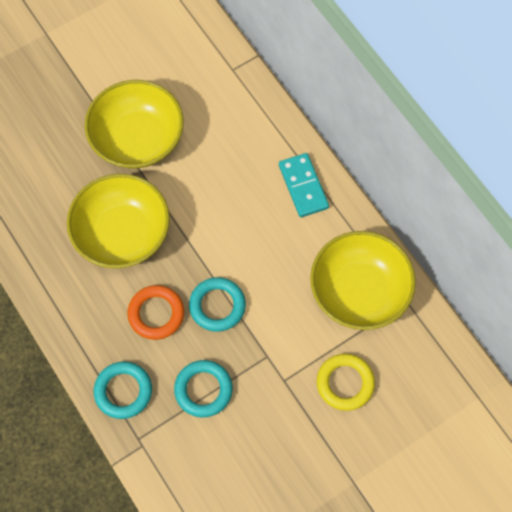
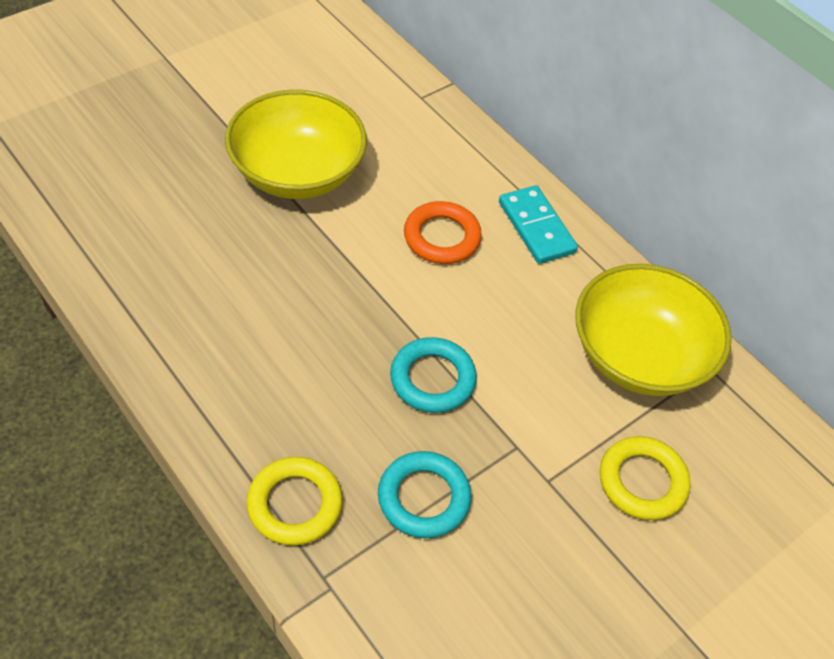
camera: 10 degrees left, 15 degrees down
yellow bowl [67,174,170,268] -> none
turquoise ring [94,362,152,419] -> yellow ring [246,457,343,546]
orange ring [127,285,184,340] -> orange ring moved to [404,201,482,264]

